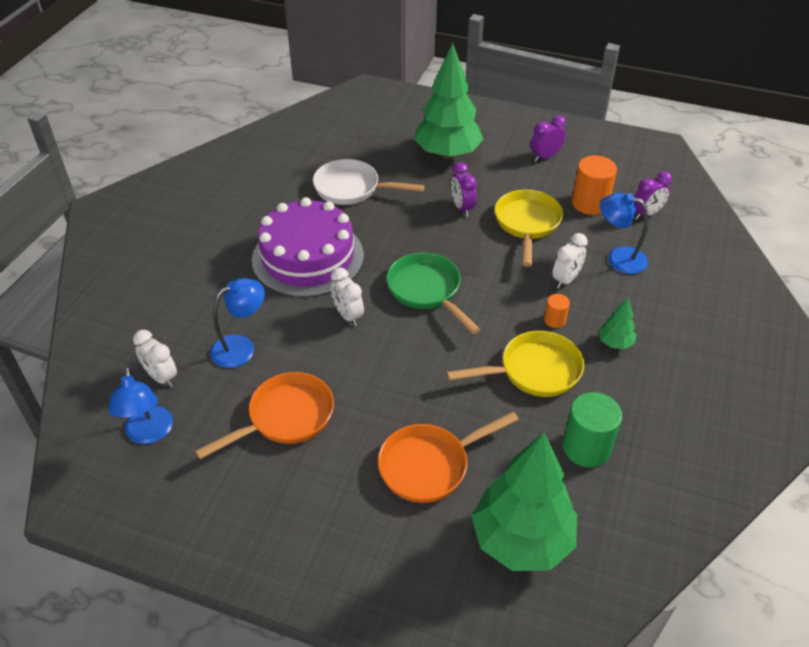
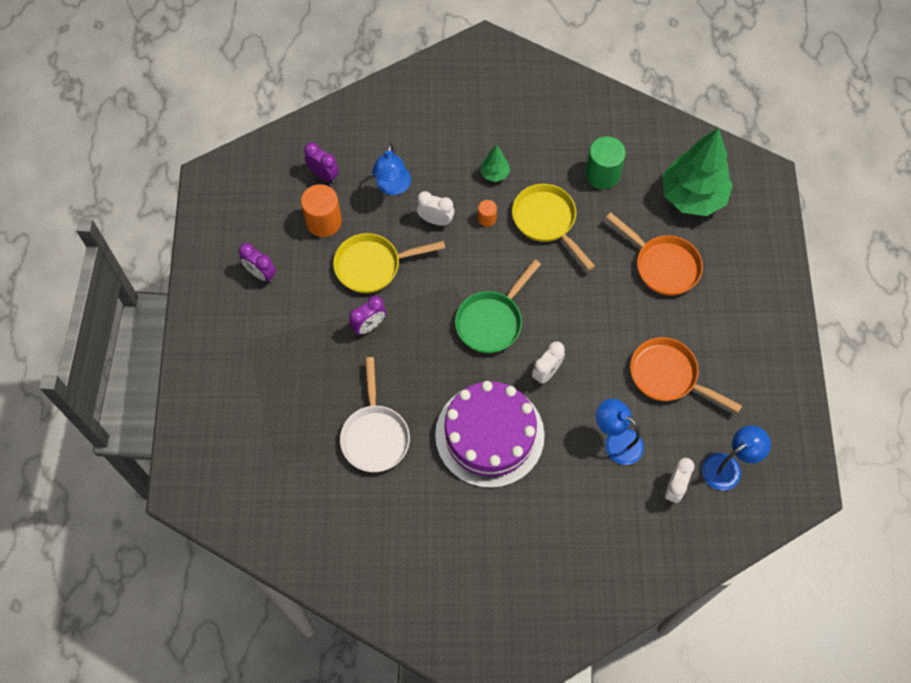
camera: 110 degrees left, 20 degrees up
green tree [414,43,484,159] -> none

